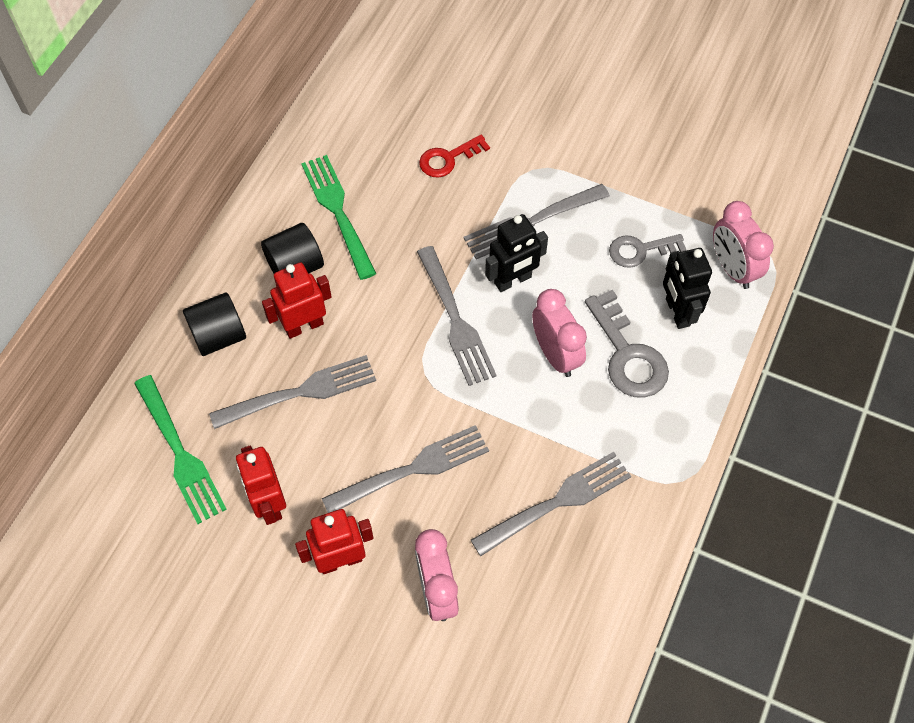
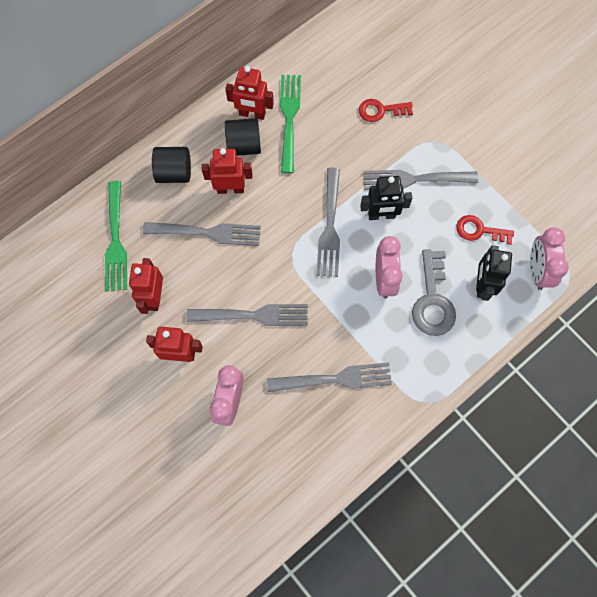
camera: 25 degrees right, 10 degrees up
grey key [609,234,687,268] -> red key [456,215,514,245]
none -> red robot [225,66,274,120]

